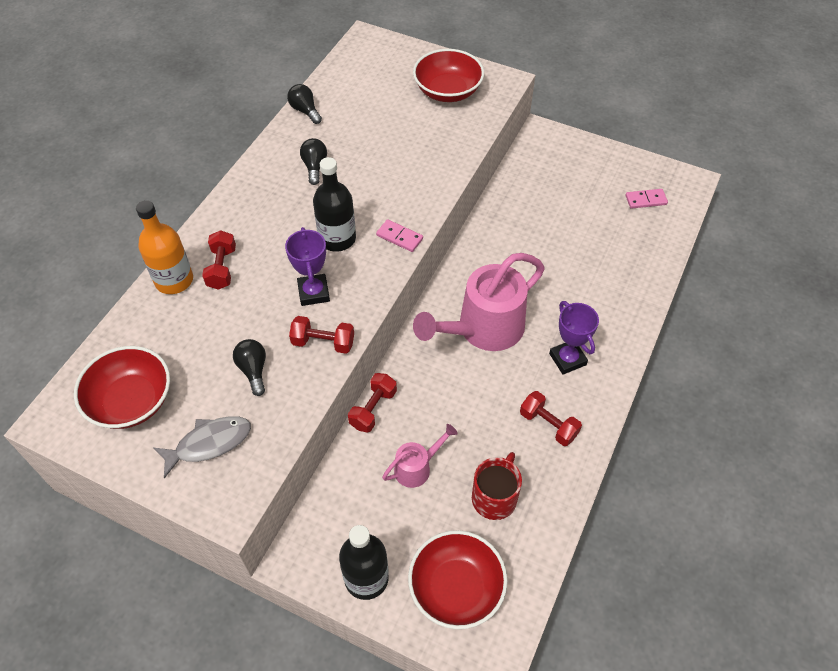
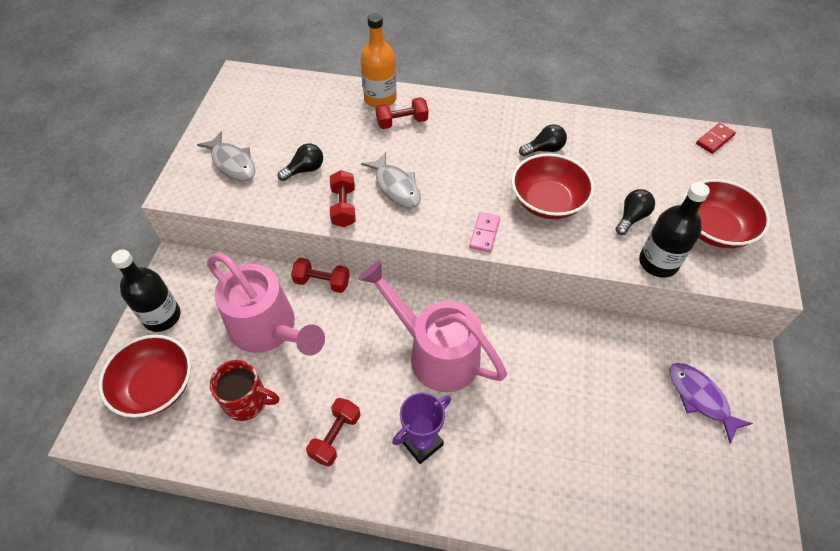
camera: 75 degrees right, 0 degrees up
red bowl [74,346,170,429] -> red bowl moved to [511,153,594,219]
purple trophy [285,227,330,306] -> grey fish [361,152,421,208]
black light bulb [287,84,322,124] -> black light bulb moved to [615,189,655,235]
black bottle [313,157,356,252] -> black bottle moved to [639,182,710,278]
pink watering can [382,424,458,488] -> pink watering can [207,253,325,356], size x2.05
pink domino [626,189,668,209] -> none
none -> purple fish [669,363,753,443]
none -> red domino [696,123,736,154]

